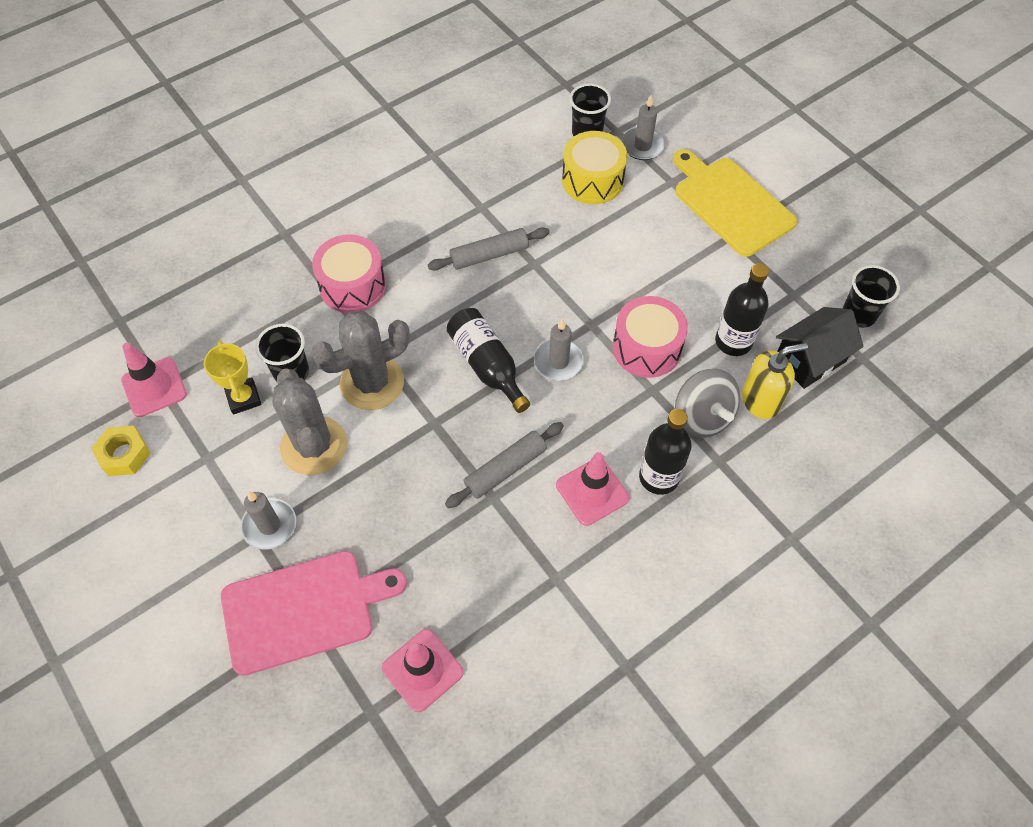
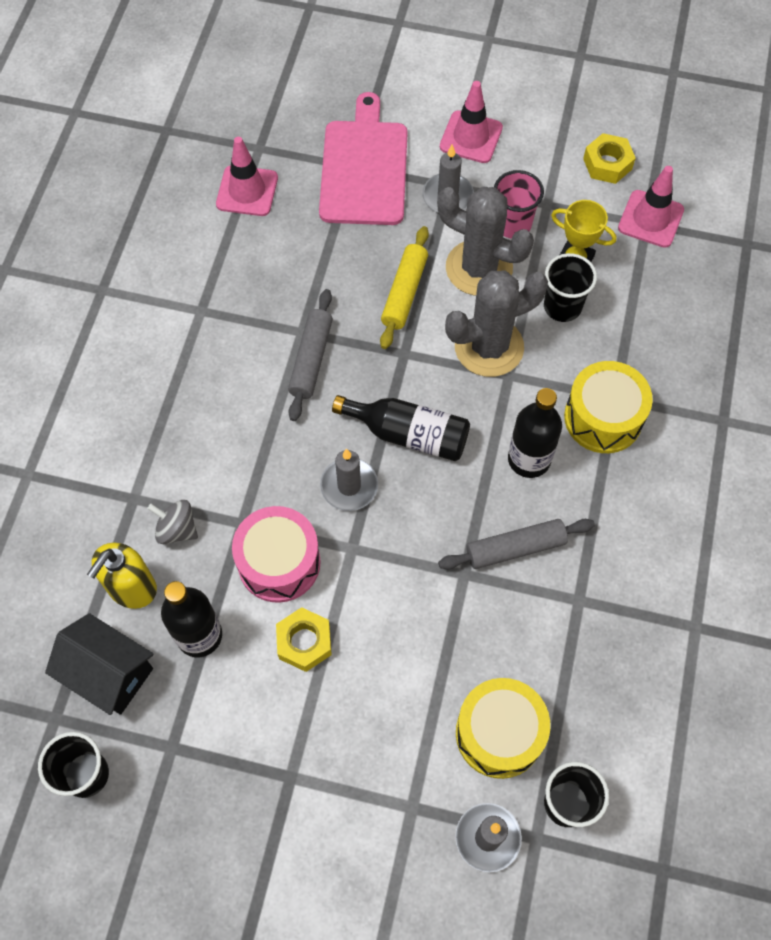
camera: 140 degrees right, 5 degrees up
pink cutting board [221,551,407,676] -> pink cutting board turned 150 degrees clockwise [319,92,408,225]
grey cactus [311,311,410,410] -> grey cactus turned 45 degrees clockwise [445,271,548,377]
pink drum [312,234,386,313] -> yellow drum [564,361,653,453]
grey rolling pin [428,227,550,271] -> grey rolling pin turned 45 degrees clockwise [438,519,595,569]
pink traffic cone [556,452,629,526] -> pink traffic cone moved to [440,81,503,163]
black bottle [639,409,692,495] -> black bottle moved to [508,388,562,478]
yellow cutting board [673,149,797,257] -> none
grey spinning top [675,369,740,438] -> grey spinning top [147,500,198,544], size x0.62
black house [776,307,864,389] -> black house turned 75 degrees counterclockwise [45,613,154,715]
none -> yellow nut [276,607,332,672]
none -> yellow rolling pin [380,226,429,349]
none -> pink cup [494,170,544,239]

